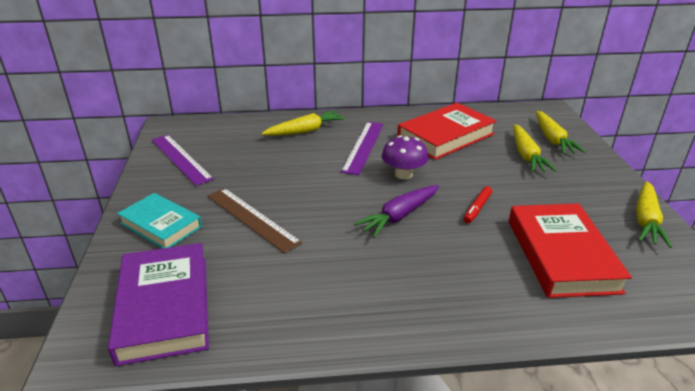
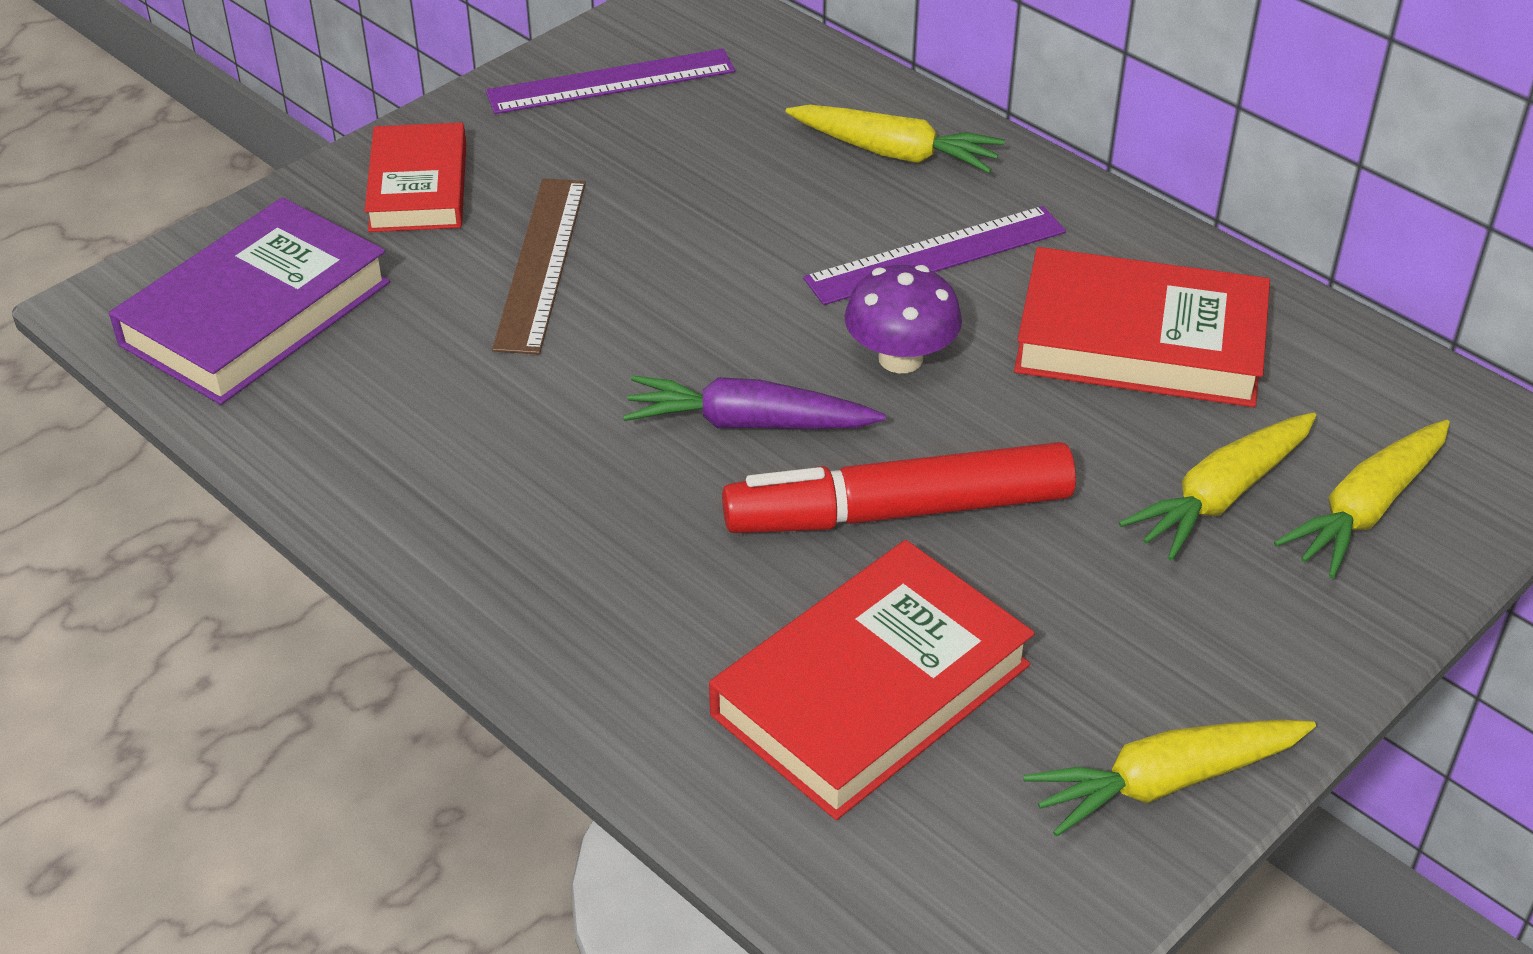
camera: 50 degrees right, 10 degrees up
turquoise book [117,193,202,248] -> red book [365,123,466,232]
purple ruler [152,135,214,186] -> purple ruler turned 60 degrees clockwise [486,49,735,114]
red marker [463,186,492,223] -> red marker [722,442,1076,533], size x2.32

